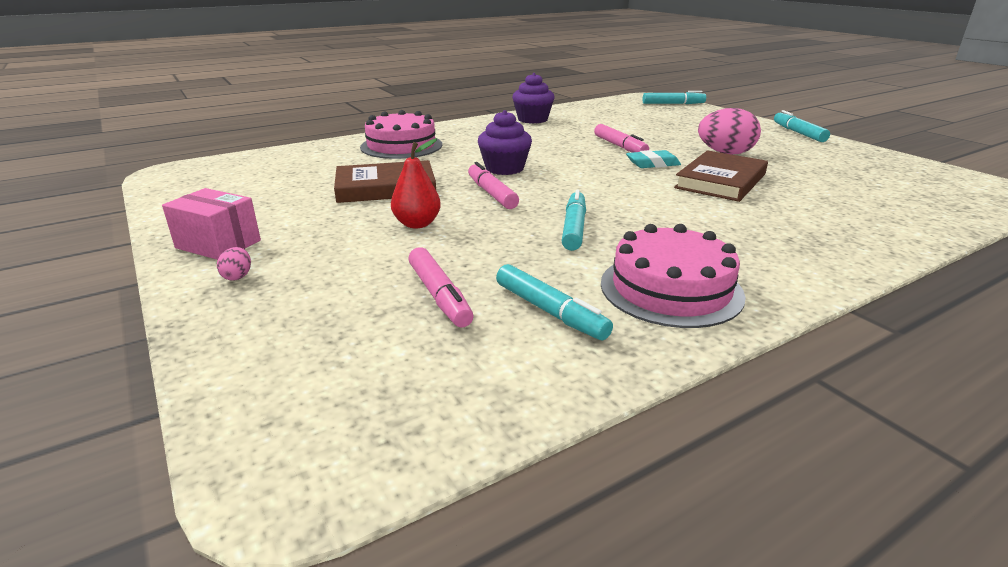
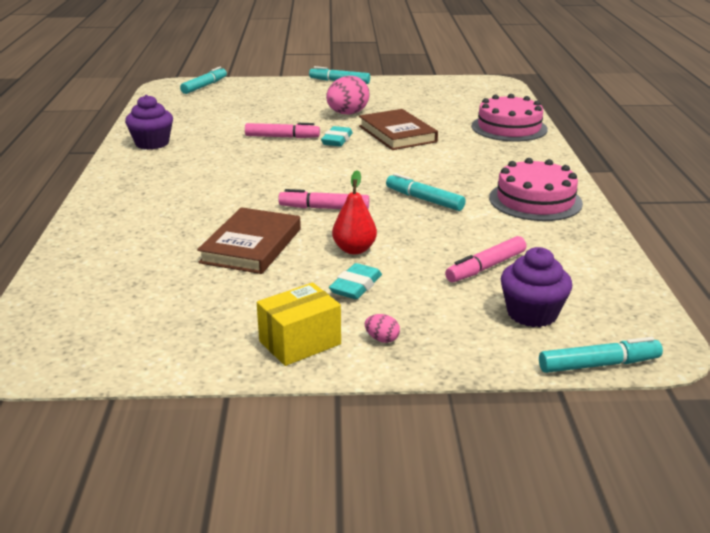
camera: 60 degrees left, 0 degrees up
pink box [162,188,261,260] -> yellow box [257,283,341,366]
pink cake [360,110,442,159] -> pink cake moved to [472,94,548,142]
pink marker [408,247,474,327] -> pink marker turned 135 degrees clockwise [445,236,526,282]
purple cupcake [478,110,532,175] -> purple cupcake moved to [501,247,572,327]
turquoise marker [496,264,613,340] -> turquoise marker moved to [539,337,663,373]
none -> turquoise eraser [329,263,382,299]

